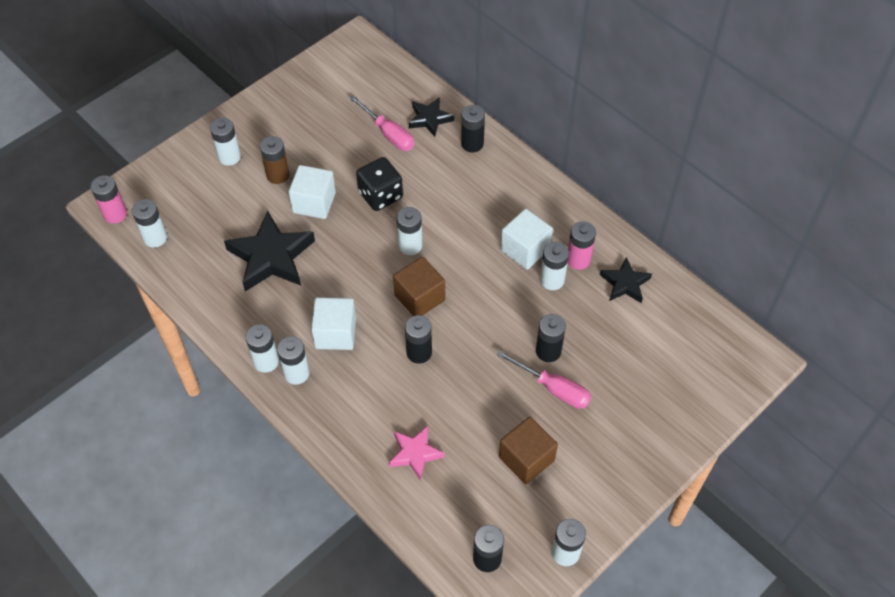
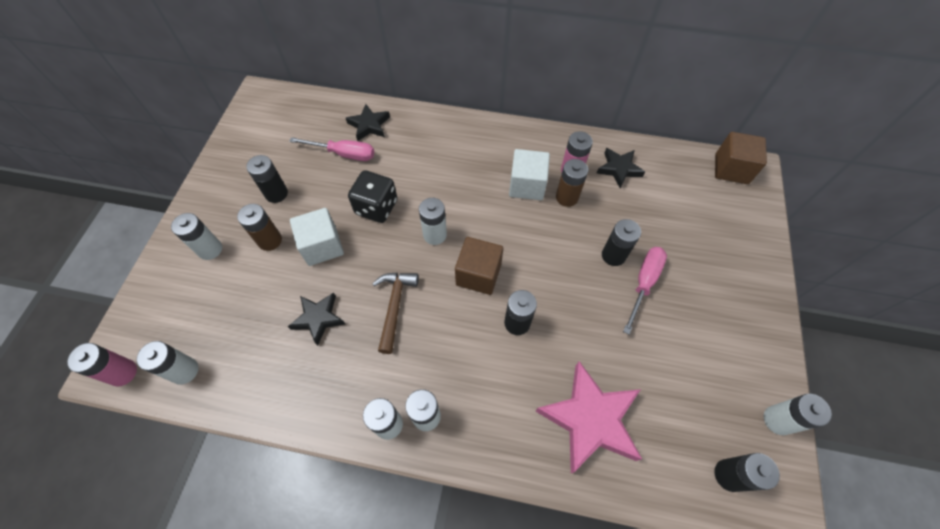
camera: 35 degrees left, 5 degrees up
black star [224,211,315,291] -> black star [288,292,345,346], size x0.56
white cube [311,297,356,350] -> none
pink star [389,426,445,481] -> pink star [535,361,642,473], size x1.77
black battery [461,105,485,153] -> black battery moved to [246,155,288,203]
pink screwdriver [496,350,591,409] -> pink screwdriver turned 60 degrees counterclockwise [623,247,667,335]
brown cube [499,417,558,484] -> brown cube moved to [715,132,767,184]
white battery [540,242,569,290] -> brown battery [556,159,588,207]
none -> brown hammer [372,273,419,354]

